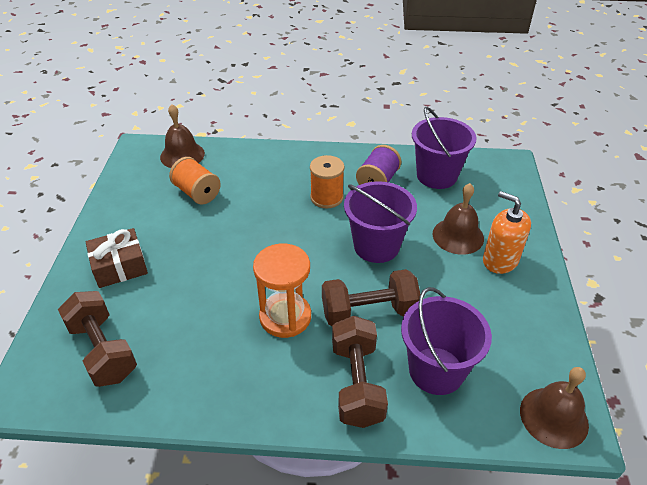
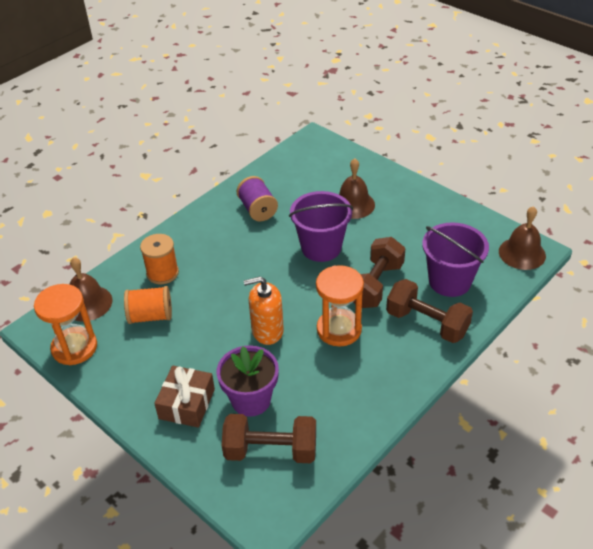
camera: 50 degrees left, 0 degrees up
orange spool [310,155,345,208] -> orange spool moved to [140,234,179,284]
purple bucket [412,107,477,189] -> none
orange soap dispenser [483,191,531,274] -> orange soap dispenser moved to [244,276,284,345]
none -> orange hourglass [34,284,97,365]
none -> purple flower pot [217,345,279,417]

